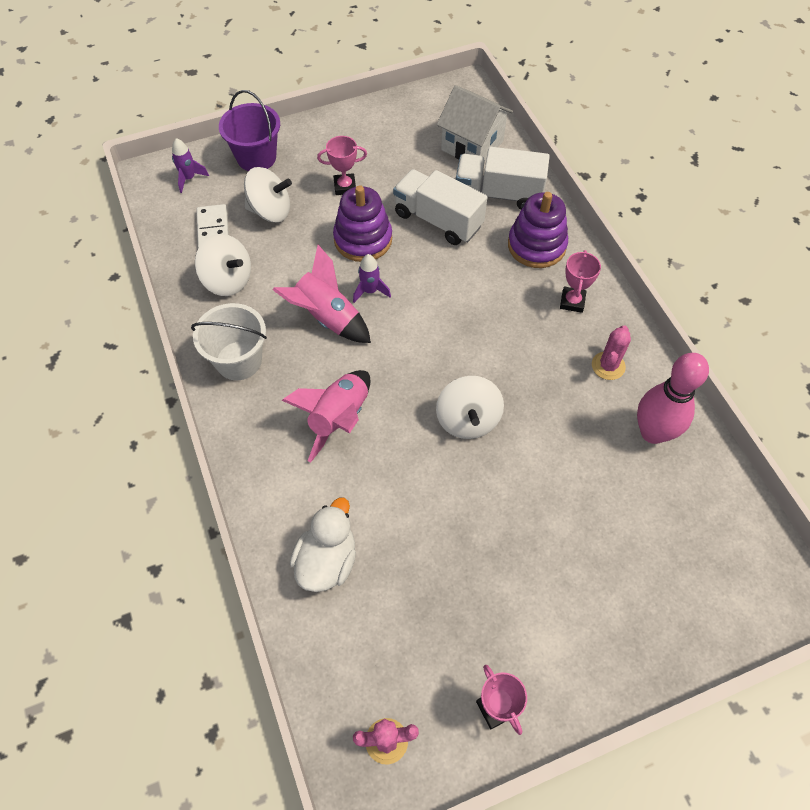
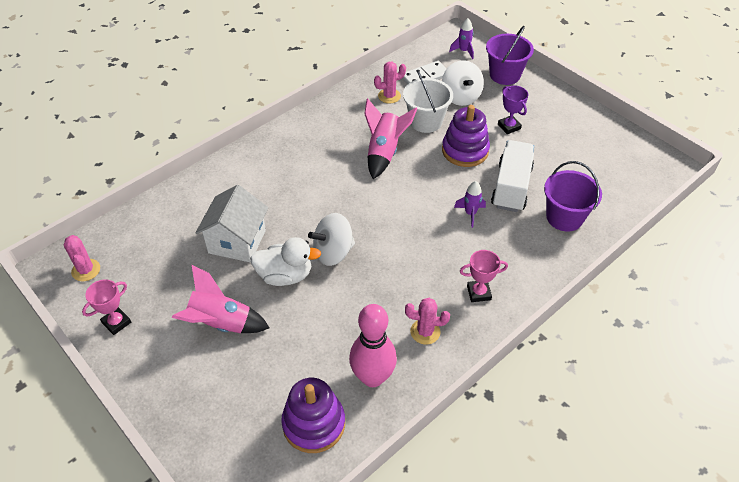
camera: 70 degrees right, 10 degrees down
white bucket [191,303,267,380] -> white bucket moved to [403,70,453,133]
white spinning top [195,234,251,296] -> pink cactus [374,62,406,103]
pink rocket [281,370,370,462] -> pink rocket moved to [172,264,269,333]
white duck [290,497,356,592] -> white duck moved to [250,237,321,286]
pink trophy [317,136,367,195] -> purple trophy [498,86,528,134]
purple rocket [353,254,391,303] -> purple rocket moved to [454,181,486,228]
white house [437,85,513,161] -> white house moved to [196,185,268,263]
white truck [456,147,550,210] -> purple bucket [544,161,602,232]
purple stacking toy [508,192,568,268] -> purple stacking toy moved to [281,378,345,453]

